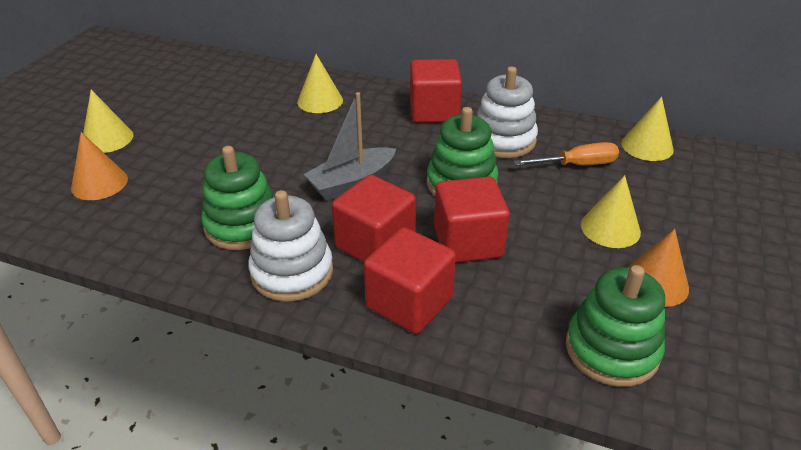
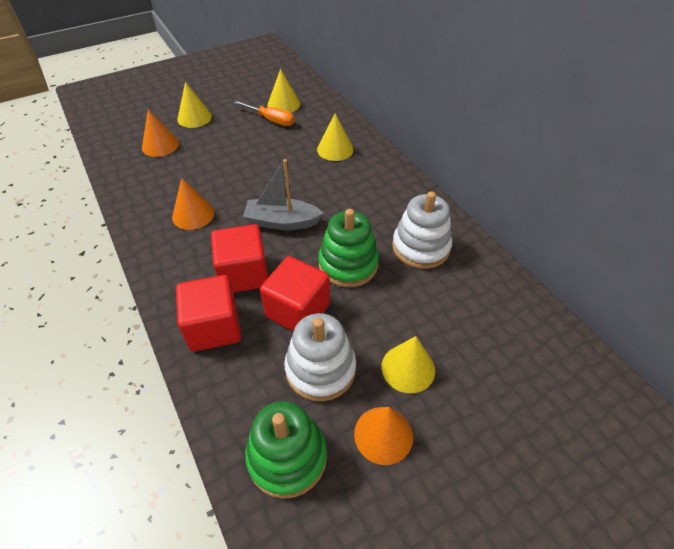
camera: 40 degrees right, 10 degrees up
green stacking toy [201,146,274,250] -> orange cone [172,178,214,230]
white stacking toy [248,190,333,302] -> white stacking toy moved to [284,313,356,402]
red cube [410,59,462,123] -> none
orange screwdriver [513,142,619,166] -> orange screwdriver moved to [233,101,295,126]
yellow cone [622,97,674,161] -> yellow cone moved to [267,69,300,113]

